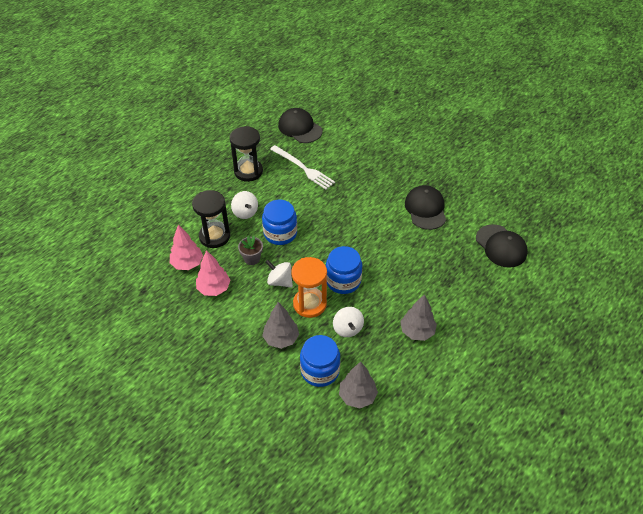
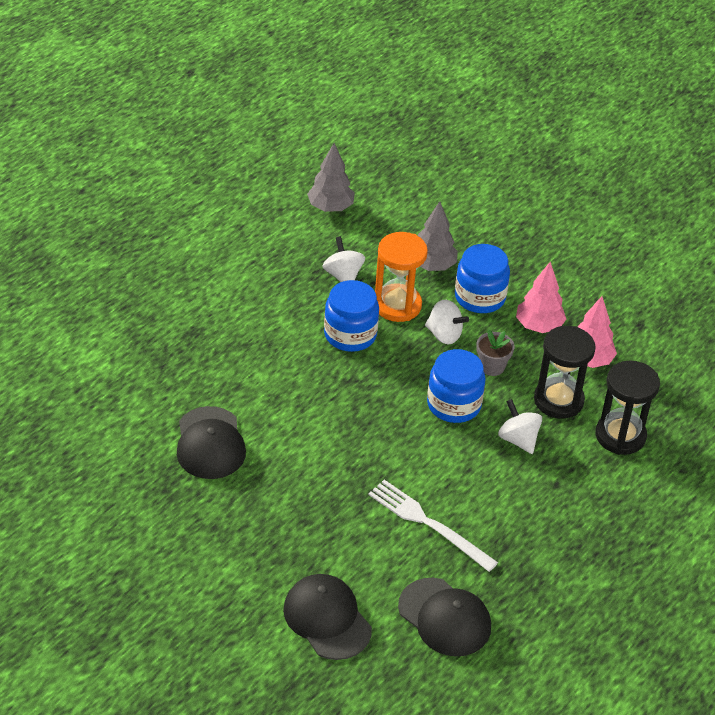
camera: 175 degrees right, 5 degrees down
black hourglass [230,126,263,182] -> black hourglass moved to [595,360,660,455]
blue jar [300,335,340,387] -> blue jar moved to [455,244,510,313]
grey tree [400,294,437,341] -> none
black cap [476,224,528,268] -> black cap moved to [283,574,372,660]

